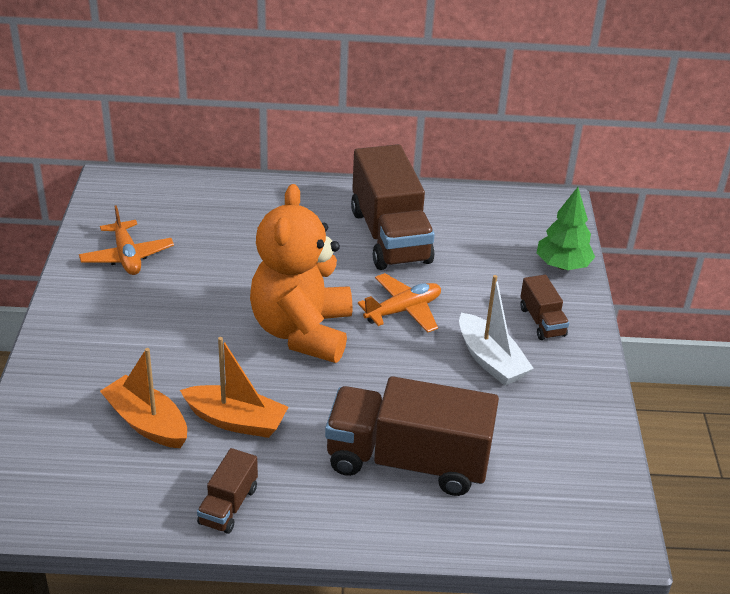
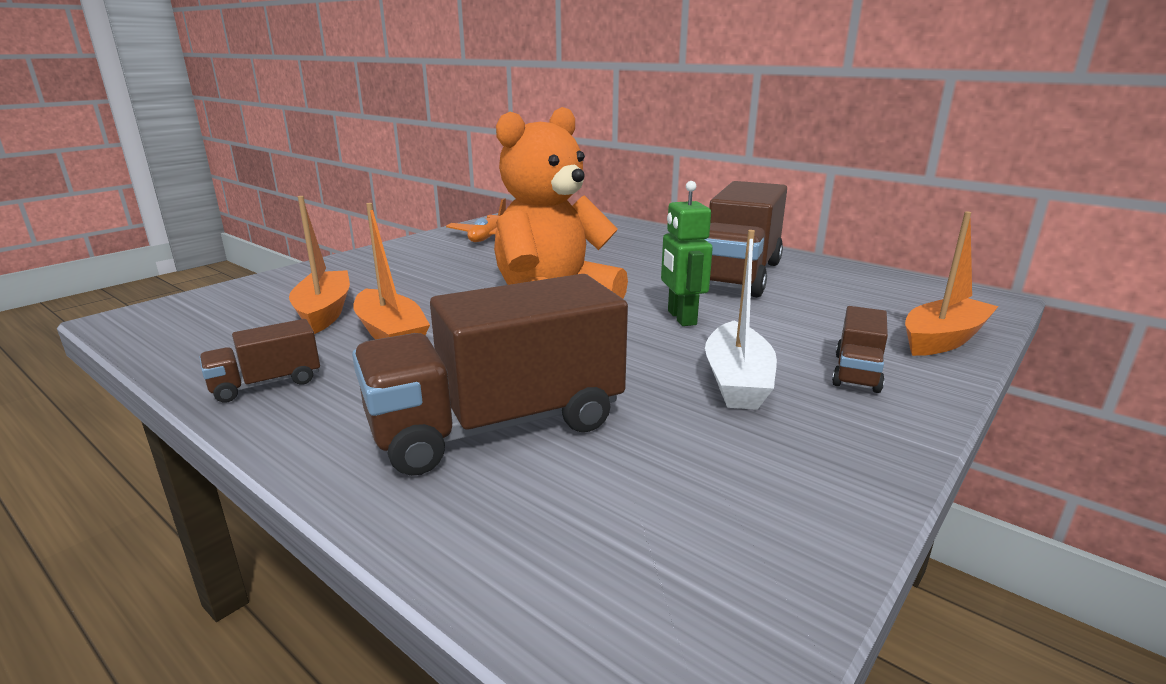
camera: 40 degrees right, 15 degrees down
brown truck [325,376,499,496] -> brown truck turned 75 degrees counterclockwise [352,274,628,476]
orange plane [358,273,441,332] -> green robot [661,181,713,326]
green tree [537,187,595,270] -> orange boat [905,212,999,356]

